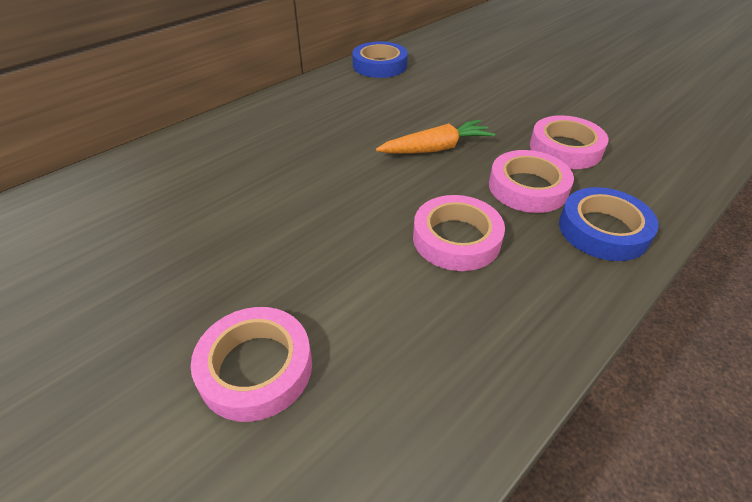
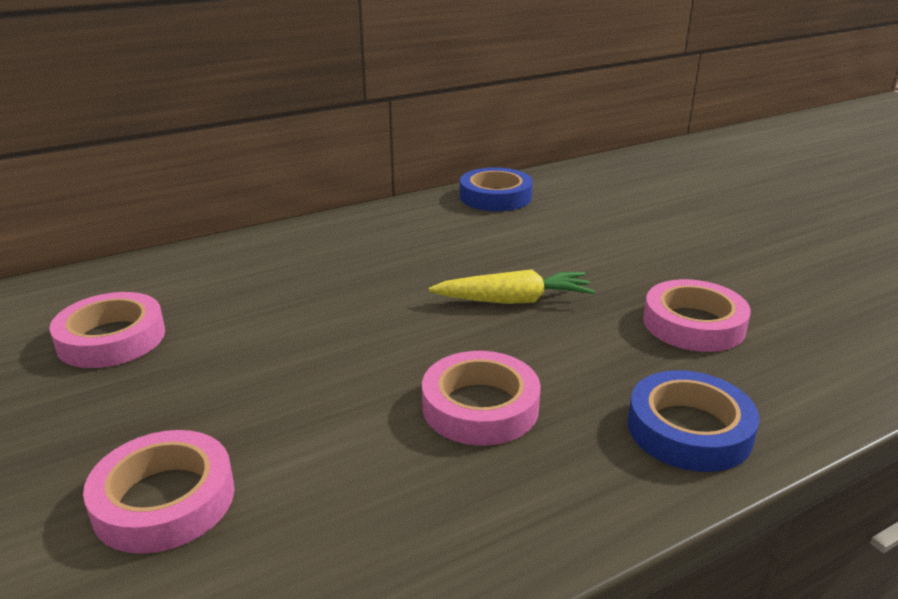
camera: 15 degrees right, 15 degrees down
orange carrot [376,119,495,154] -> yellow carrot [429,269,595,304]
pink tape [489,150,574,213] -> pink tape moved to [49,292,165,368]

